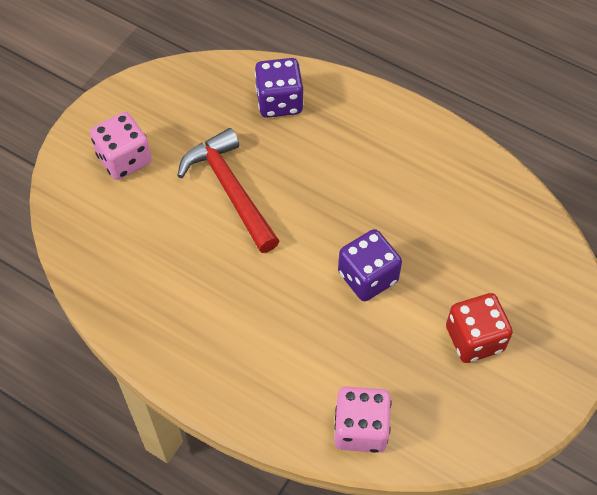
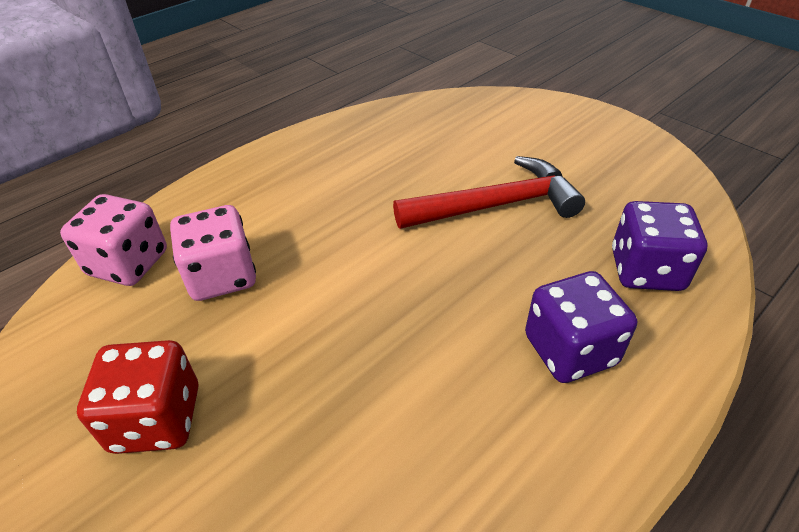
camera: 105 degrees right, 15 degrees down
pink dice [90,112,152,180] -> pink dice moved to [170,205,256,301]
purple dice [338,229,402,301] -> purple dice moved to [525,271,637,383]

